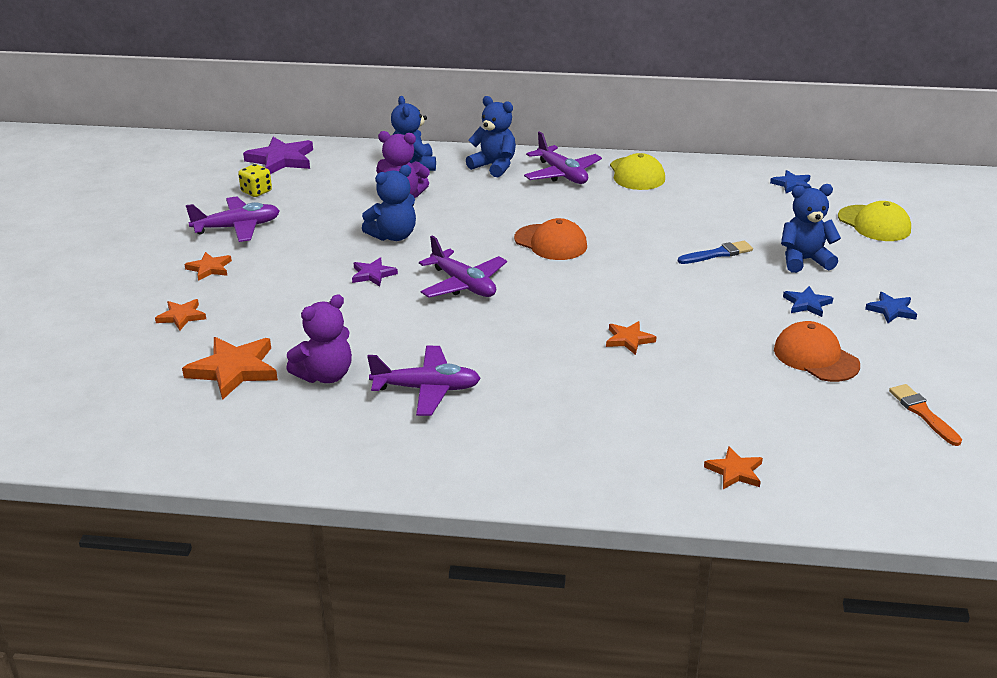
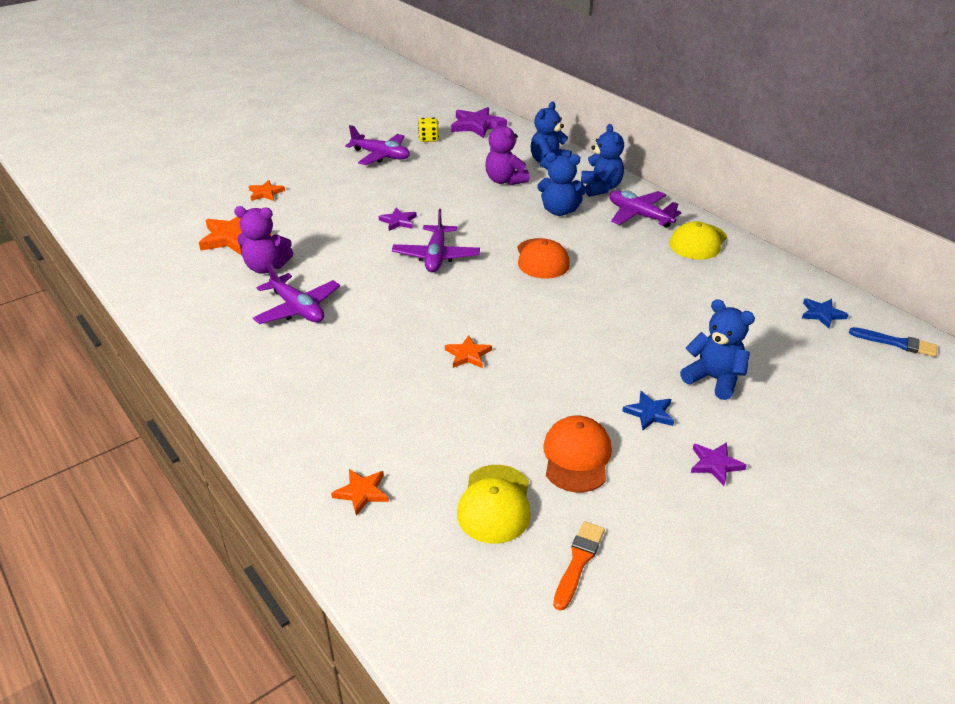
camera: 45 degrees right, 5 degrees up
orange star [184,252,232,281] -> none
blue teddy bear [362,165,416,241] -> blue teddy bear moved to [537,152,587,216]
purple plane [524,132,602,184] -> purple plane turned 120 degrees clockwise [610,191,682,228]
blue brush [677,241,753,264] -> blue brush moved to [849,327,937,357]
yellow cap [838,201,911,241] -> yellow cap moved to [457,465,531,544]
blue star [865,292,917,323] -> purple star [691,442,747,486]

